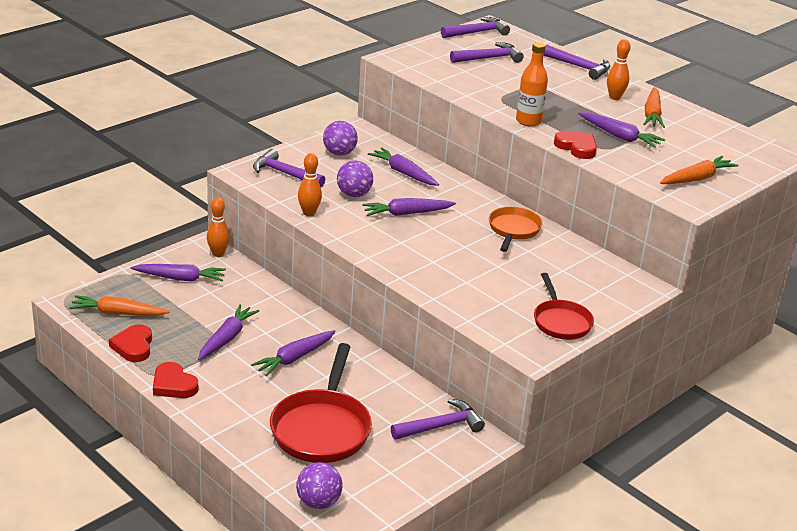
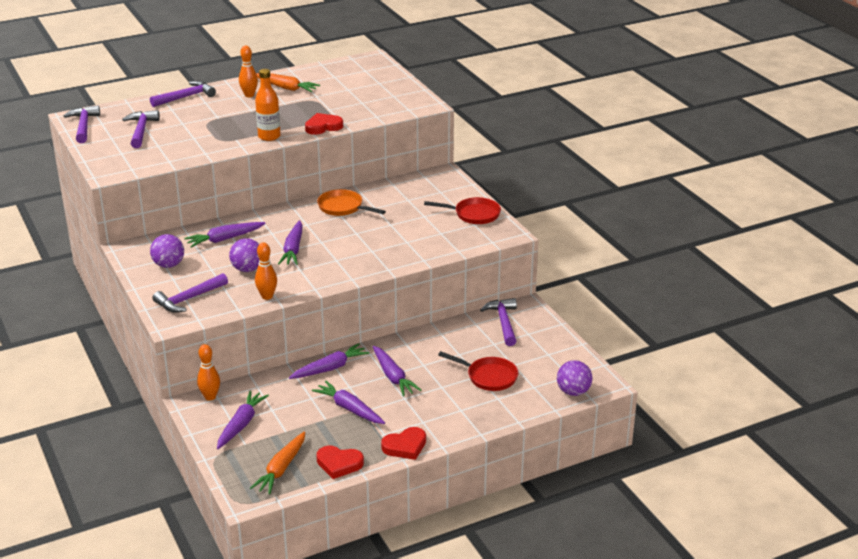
camera: 70 degrees left, 0 degrees up
red pan [270,343,372,463] -> red pan [438,351,518,391], size x0.61
purple carrot [579,113,665,148] -> purple carrot moved to [289,343,370,379]
orange carrot [660,156,738,184] -> none

